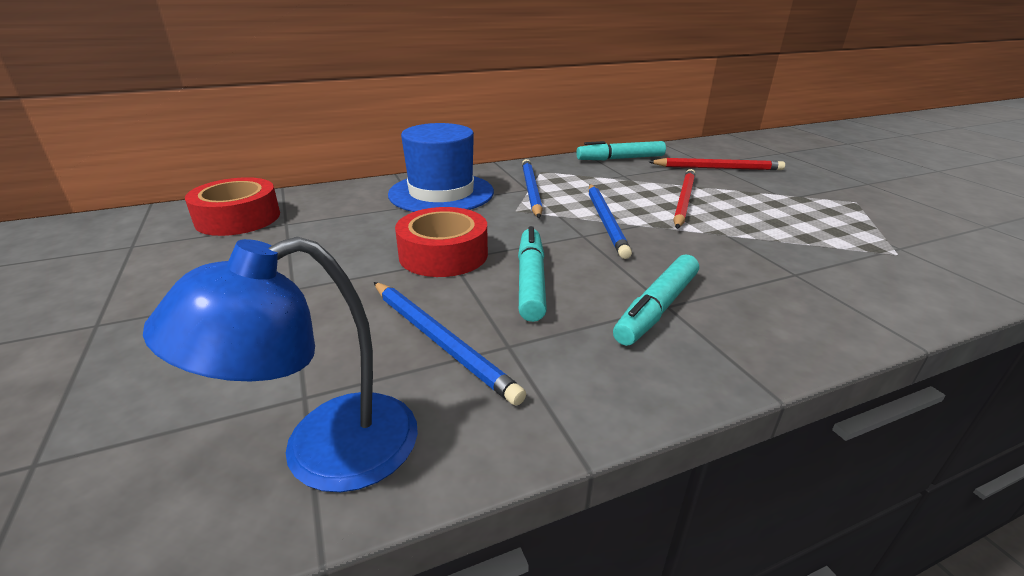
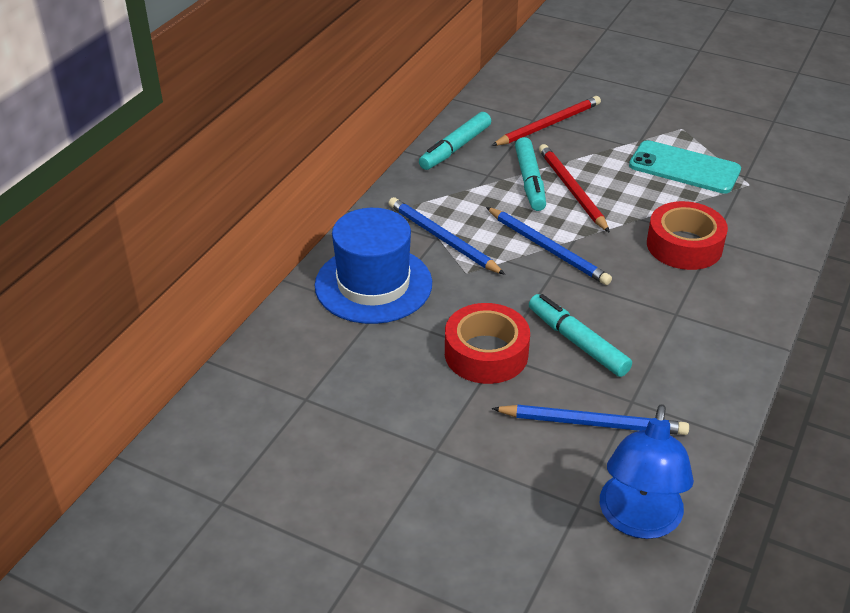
camera: 40 degrees left, 10 degrees up
red tape [185,177,280,236] -> red tape moved to [647,201,728,270]
turquoise marker [613,254,699,346] -> turquoise marker moved to [515,137,546,211]
none -> turquoise phone [629,140,741,194]

